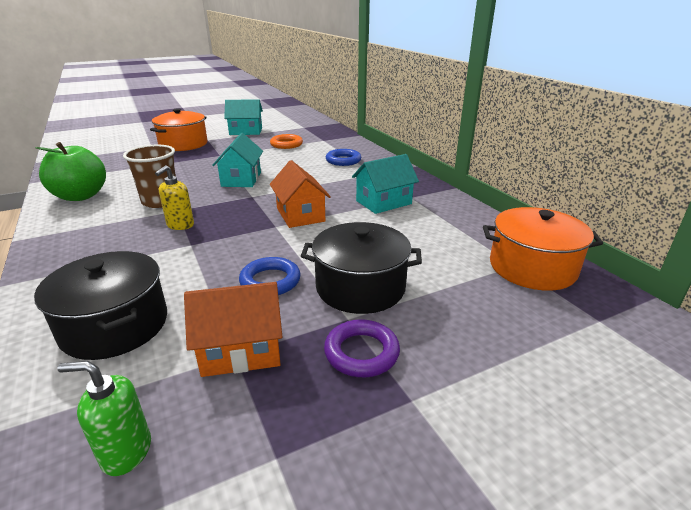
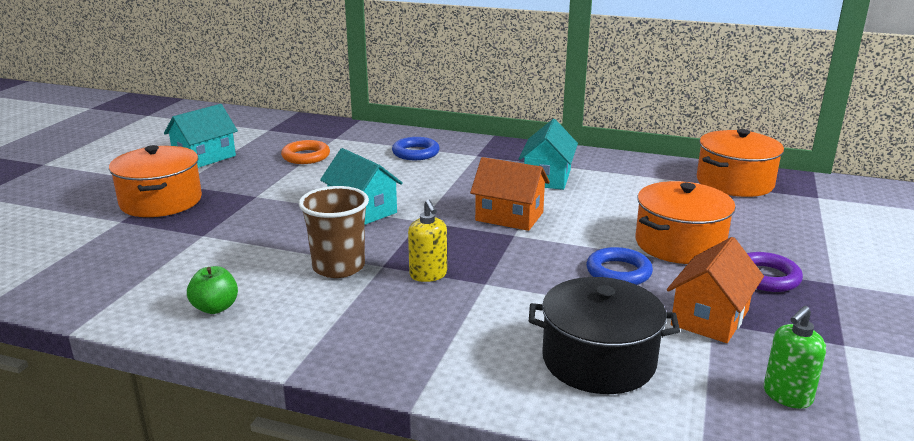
camera: 45 degrees left, 5 degrees down
green apple [35,142,106,201] -> green apple [187,266,238,314], size x0.53
black pot [301,222,422,314] -> orange pot [636,181,736,264]

